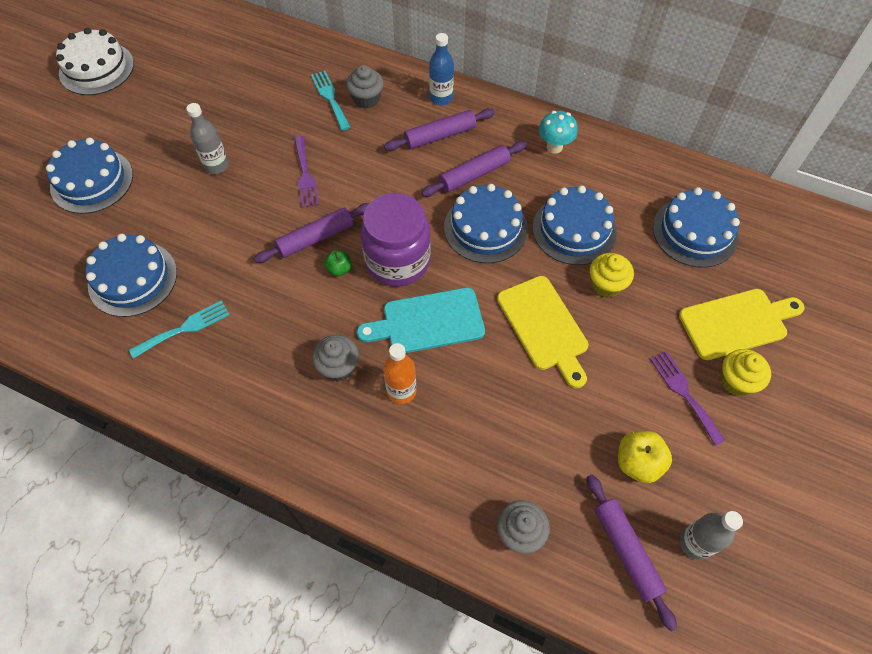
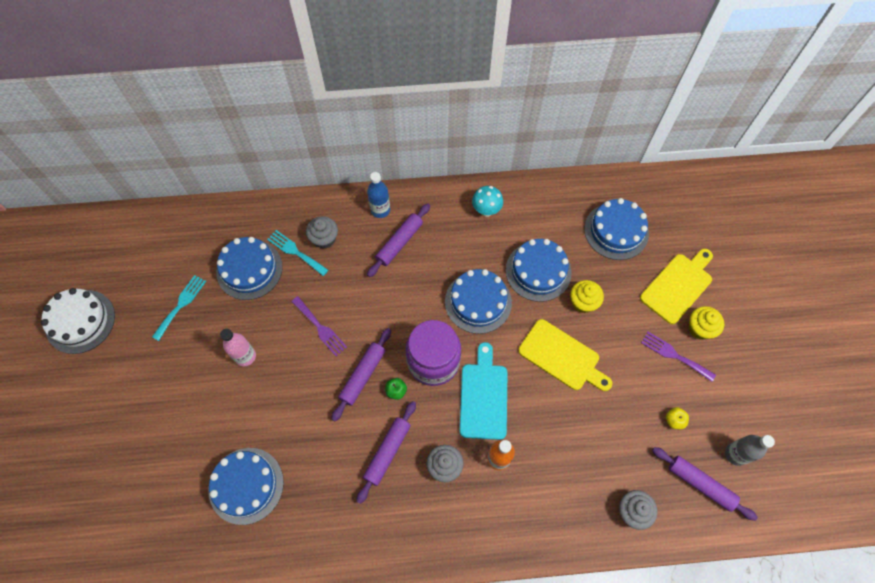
camera: 30 degrees left, 5 degrees up
blue cake [46,138,133,214] -> blue cake moved to [216,237,283,300]
turquoise fork [129,300,230,359] -> turquoise fork moved to [152,275,206,341]
grey bottle [186,103,229,174] -> pink bottle [220,329,256,366]
turquoise cutting board [357,287,485,353] -> turquoise cutting board turned 135 degrees clockwise [460,342,507,440]
purple rolling pin [421,141,527,197] -> purple rolling pin moved to [356,401,416,504]
yellow apple [618,431,672,483] -> yellow apple [666,407,689,429], size x0.59

